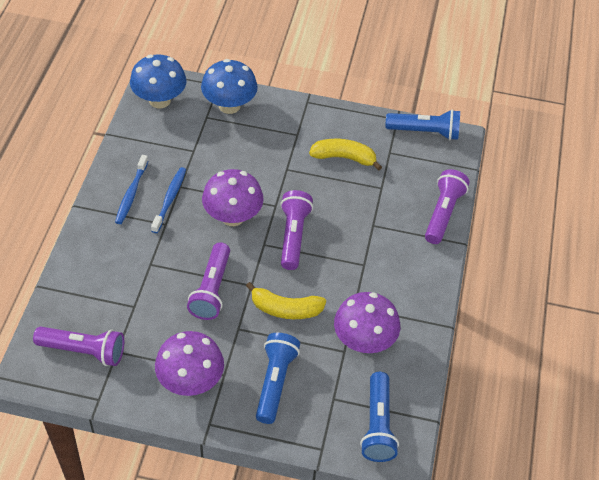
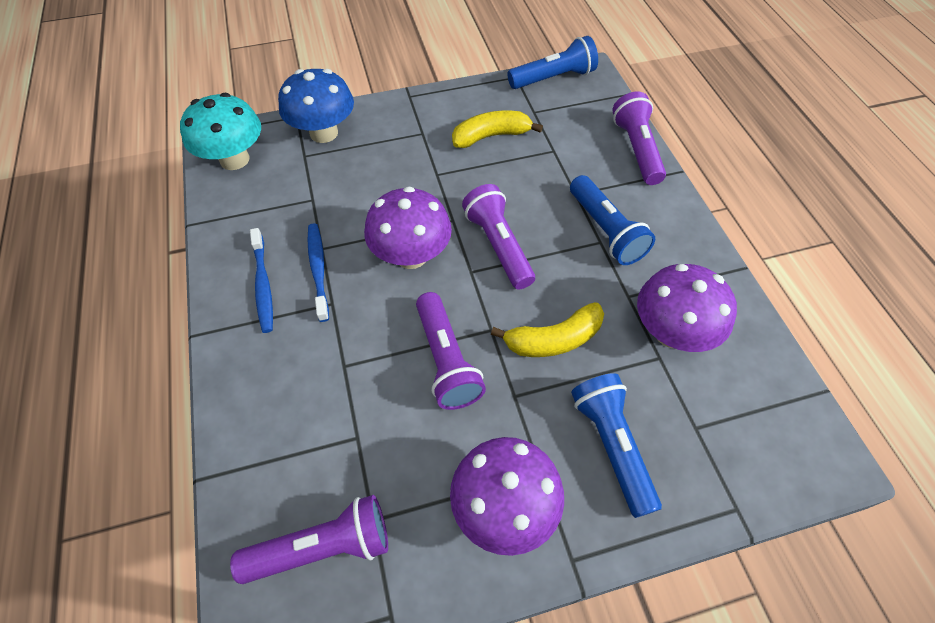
camera: 25 degrees left, 5 degrees up
blue mushroom [130,54,187,108] -> turquoise mushroom [180,93,261,170]
blue flashlight [360,372,399,462] -> blue flashlight moved to [570,175,655,265]

